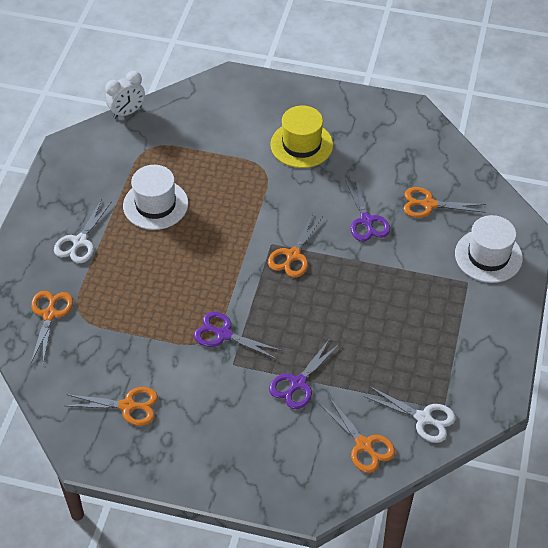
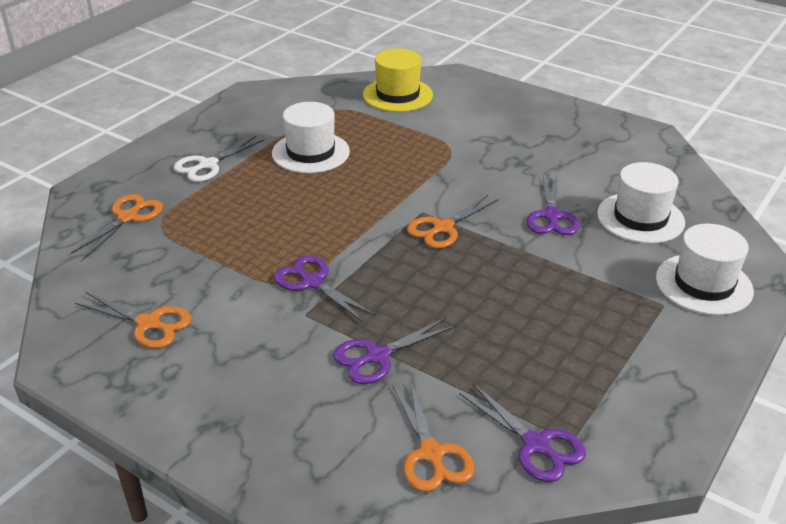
camera: 20 degrees right, 15 degrees down
white clock [105,71,145,119] -> none
yellow hat [270,106,333,168] -> yellow hat moved to [363,49,433,112]
white scissors [363,386,456,443] -> purple scissors [459,383,586,482]
orange scissors [404,187,486,218] -> white hat [597,162,685,244]

